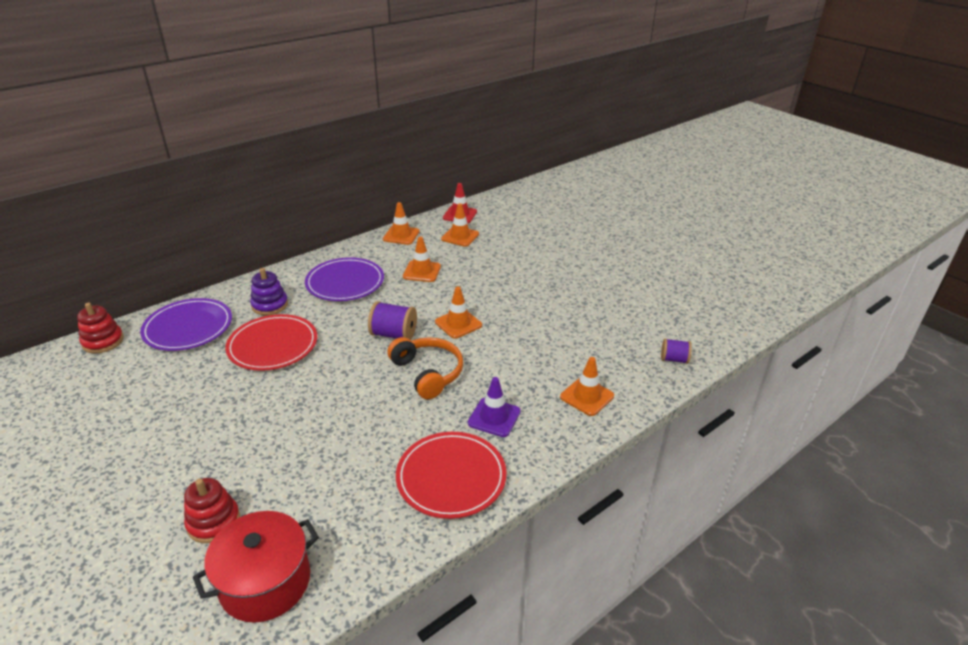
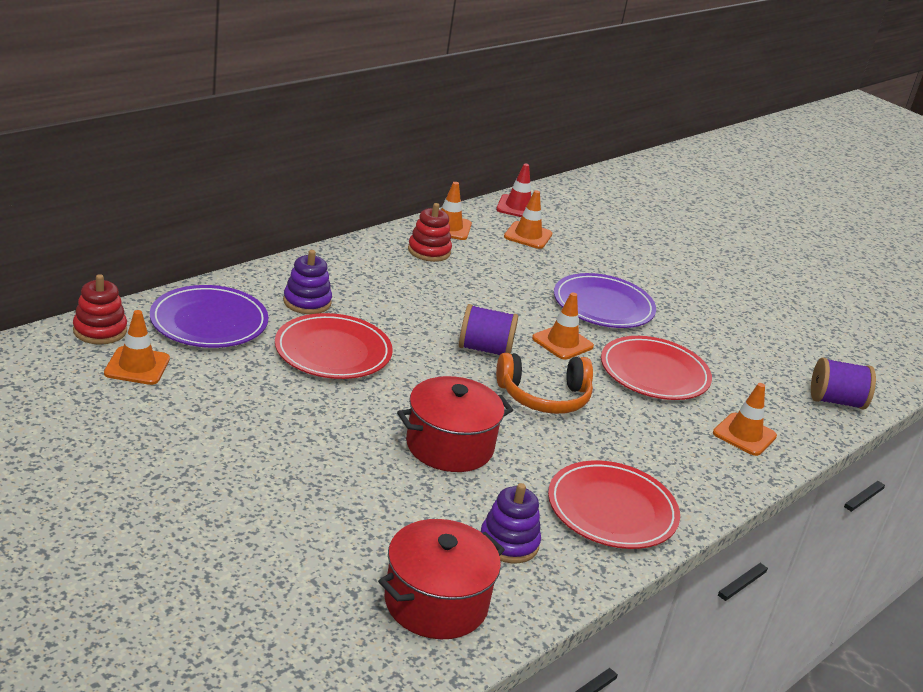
camera: 10 degrees left, 5 degrees down
red stacking toy [184,478,240,543] -> red stacking toy moved to [408,203,452,262]
purple plate [305,257,384,301] -> purple plate moved to [554,273,656,328]
orange headphones [387,337,463,399] -> orange headphones turned 120 degrees clockwise [496,353,593,414]
orange traffic cone [403,237,441,282] -> orange traffic cone moved to [104,310,170,385]
purple traffic cone [468,377,521,437] -> none
purple spool [661,338,692,364] -> purple spool [811,358,876,410], size x1.59
none -> red pot [397,376,513,472]
none -> purple stacking toy [481,483,541,563]
none -> red plate [601,336,712,400]

